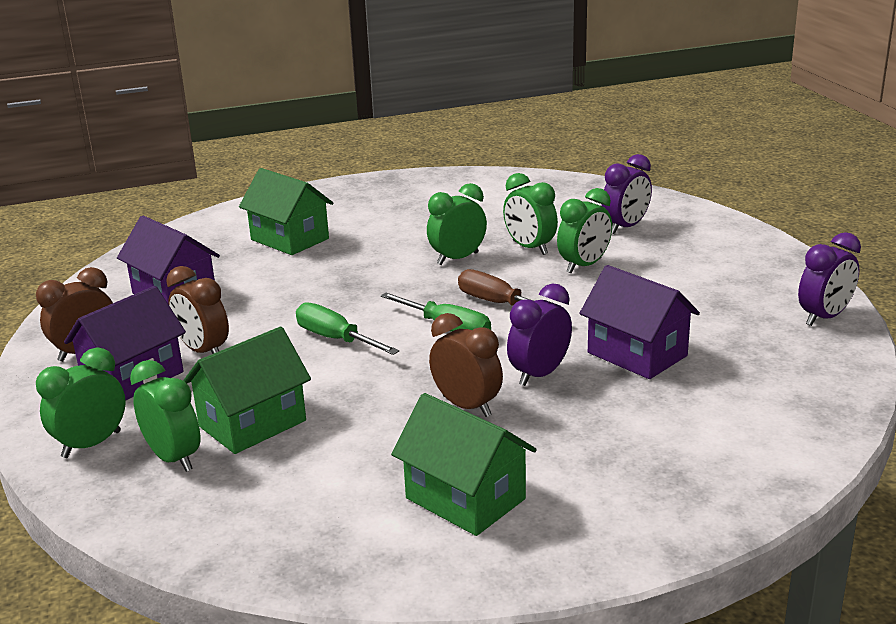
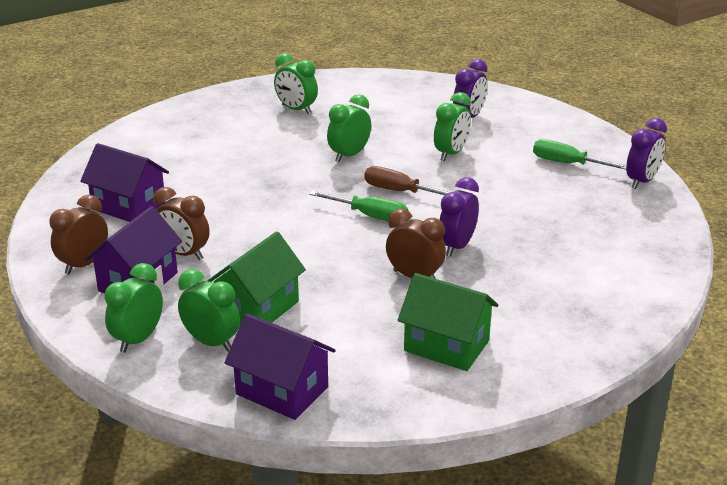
camera: 15 degrees left, 5 degrees up
green house [239,168,333,255] -> none
green screwdriver [296,302,399,355] -> green screwdriver moved to [533,139,626,170]
green clock [503,173,558,255] -> green clock moved to [274,53,318,114]
purple house [579,265,700,379] -> purple house moved to [225,313,336,420]

